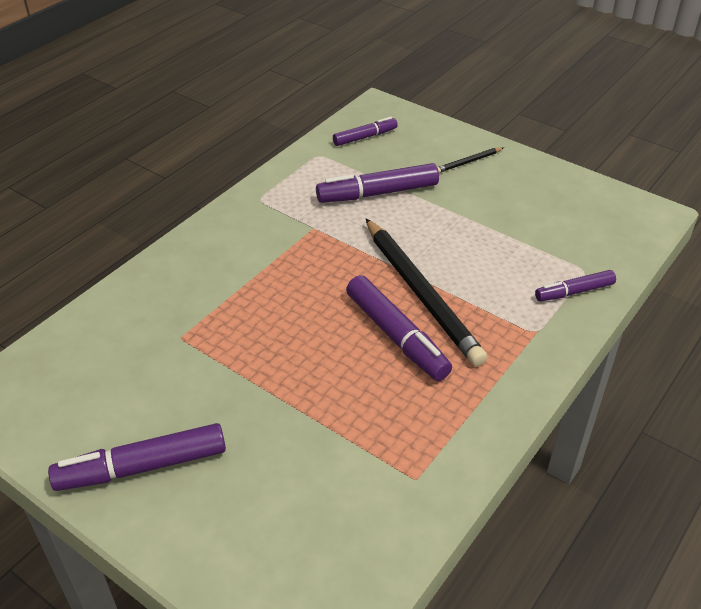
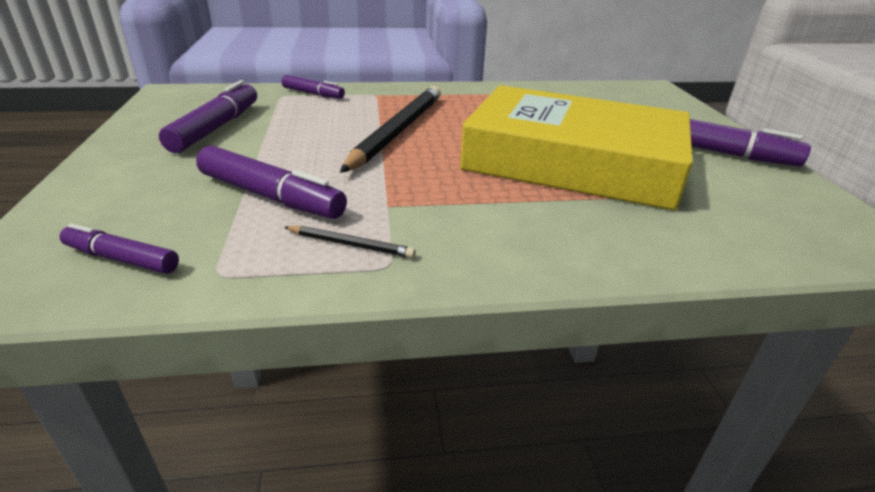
camera: 135 degrees left, 10 degrees down
purple marker [346,275,452,381] -> purple marker moved to [159,80,257,153]
black pencil [437,147,504,173] -> black pencil moved to [284,226,416,258]
none -> yellow book [460,85,693,211]

